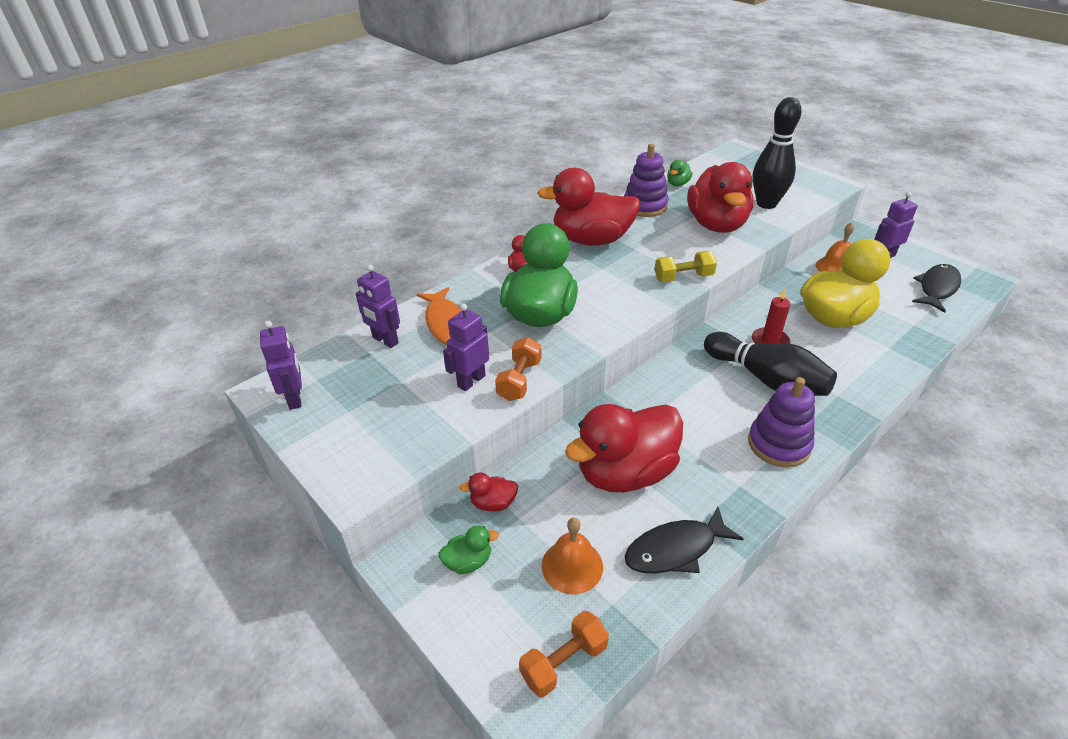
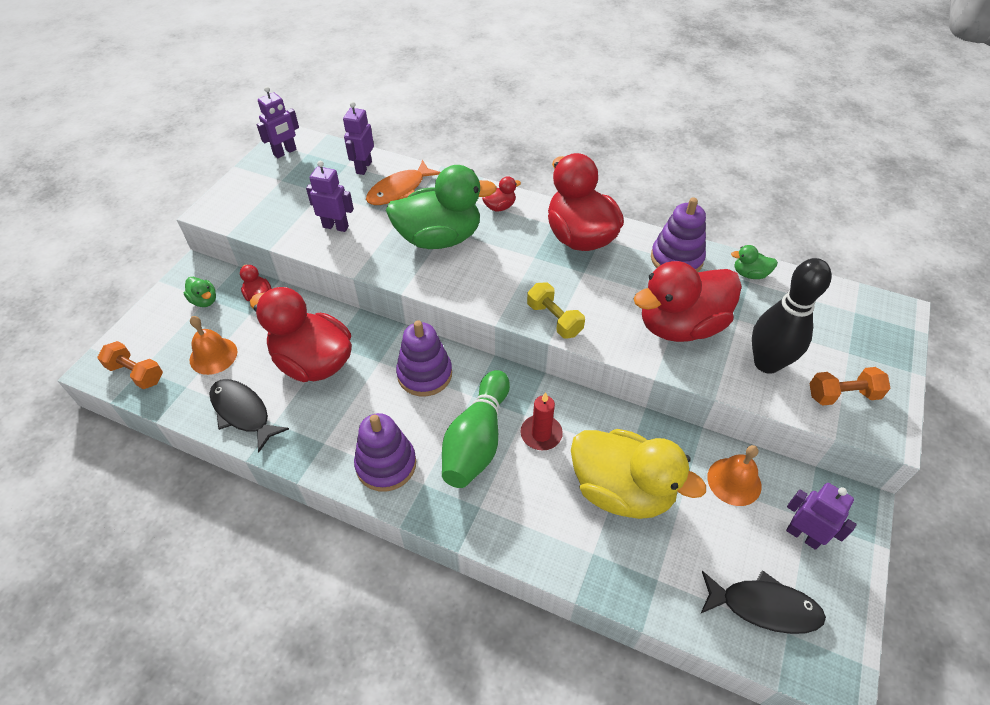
camera: 65 degrees right, 10 degrees up
orange dumbbell [495,337,542,401] -> orange dumbbell moved to [809,367,891,405]
black bowling pin [704,332,837,396] -> green bowling pin [442,370,510,488]
none -> purple stacking toy [396,320,452,396]

